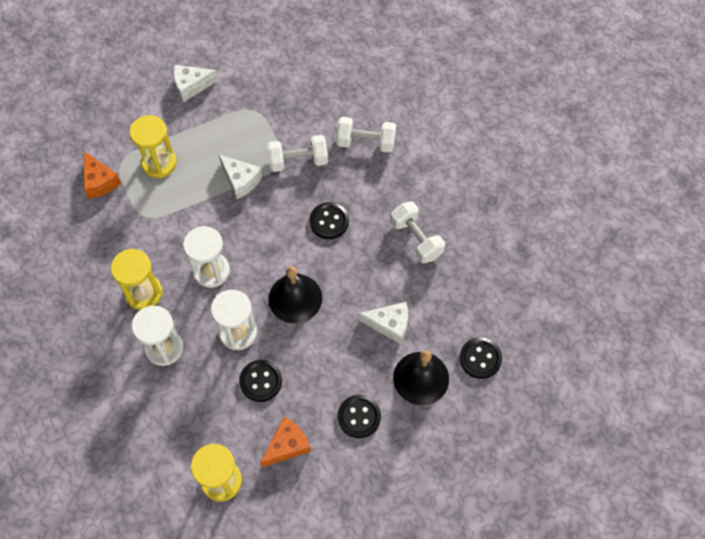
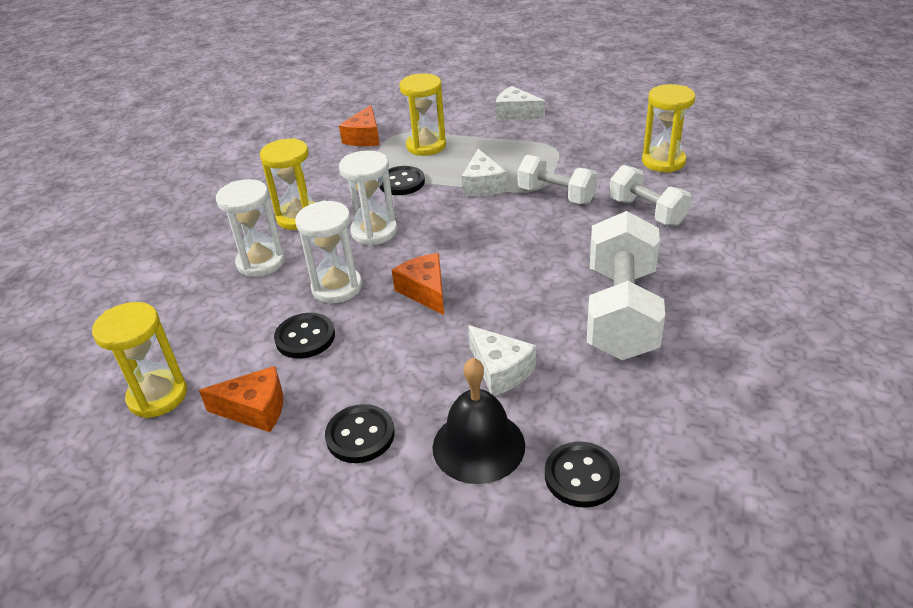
camera: 45 degrees right, 25 degrees down
black bell [268,266,322,323] -> orange cheese [392,253,444,315]
black button [309,202,349,239] -> black button moved to [379,166,425,195]
white dumbbell [391,201,445,264] -> white dumbbell [587,211,665,360], size x1.66
none -> yellow hourglass [642,84,695,172]

